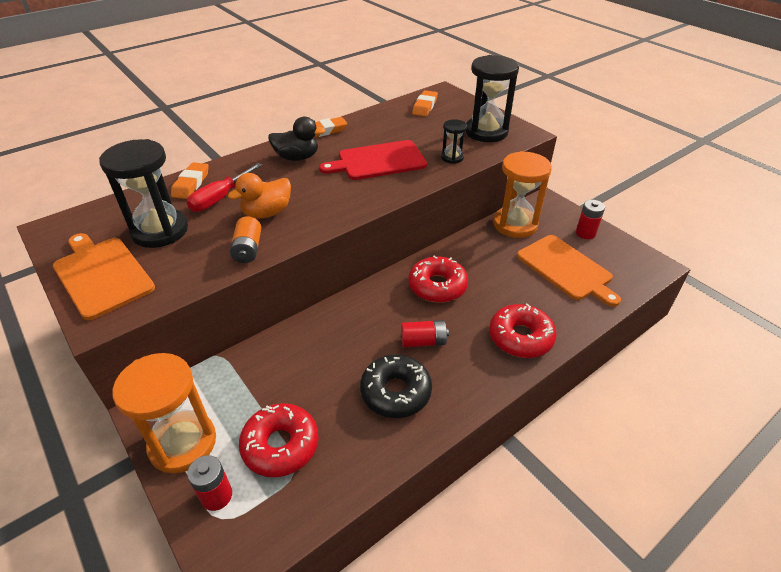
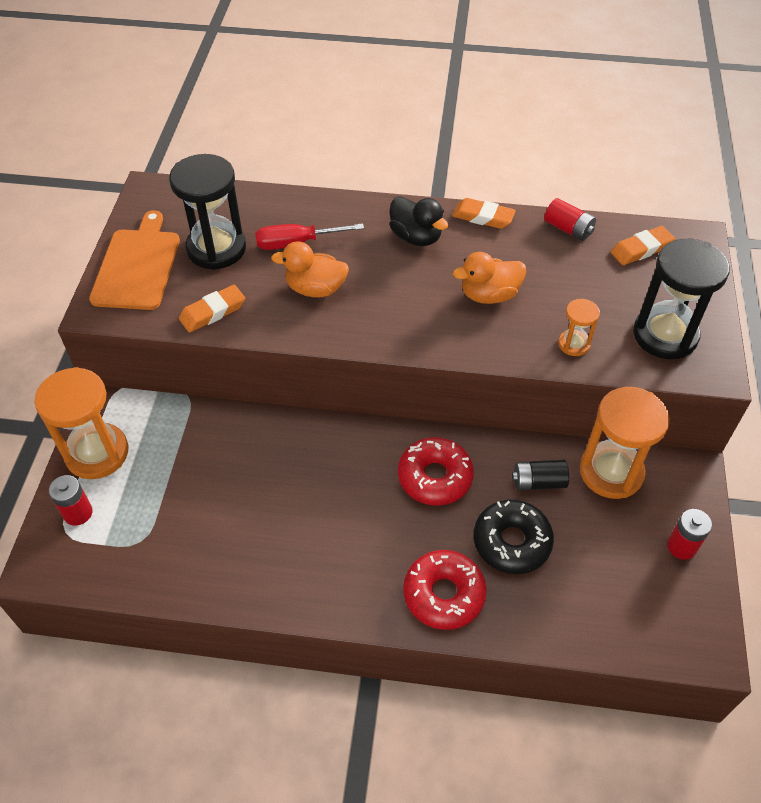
camera: 45 degrees right, 10 degrees up
orange eraser [171,162,209,199] -> orange eraser moved to [179,285,245,333]
orange battery [230,216,261,263] -> none
red donut [239,403,318,477] -> none
red cutting board [319,140,427,180] -> orange duck [453,252,526,304]
black donut [360,355,432,418] -> black donut moved to [473,499,554,574]
red battery [401,320,449,348] -> red battery moved to [544,198,596,241]
black hourglass [441,119,467,164] -> orange hourglass [558,299,600,356]
orange cutting board [517,235,621,307] -> none
none -> black battery [512,460,569,490]

